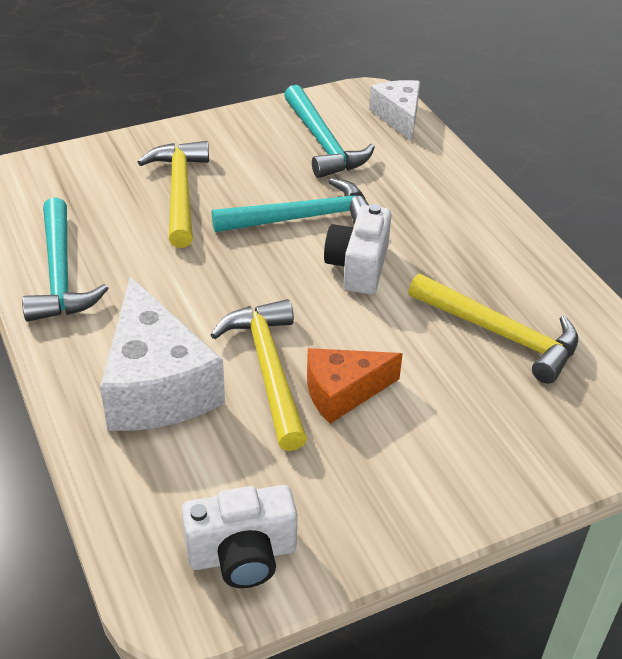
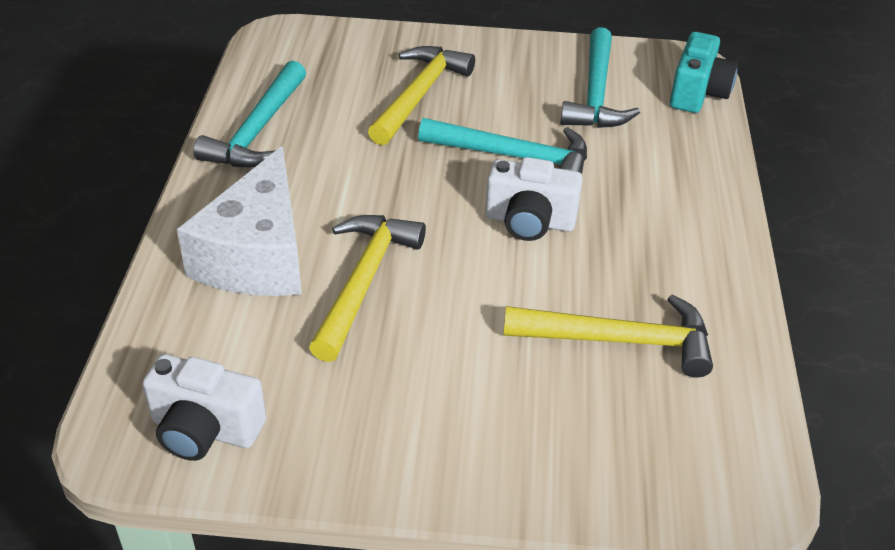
camera: 30 degrees right, 0 degrees up
orange cheese [307,348,403,424] -> none
white camera [324,204,392,294] -> white camera turned 120 degrees counterclockwise [485,157,583,241]
white cheese [369,80,420,141] -> turquoise camera [670,32,738,113]
yellow hammer [408,274,578,384] -> yellow hammer turned 60 degrees counterclockwise [503,295,713,378]

